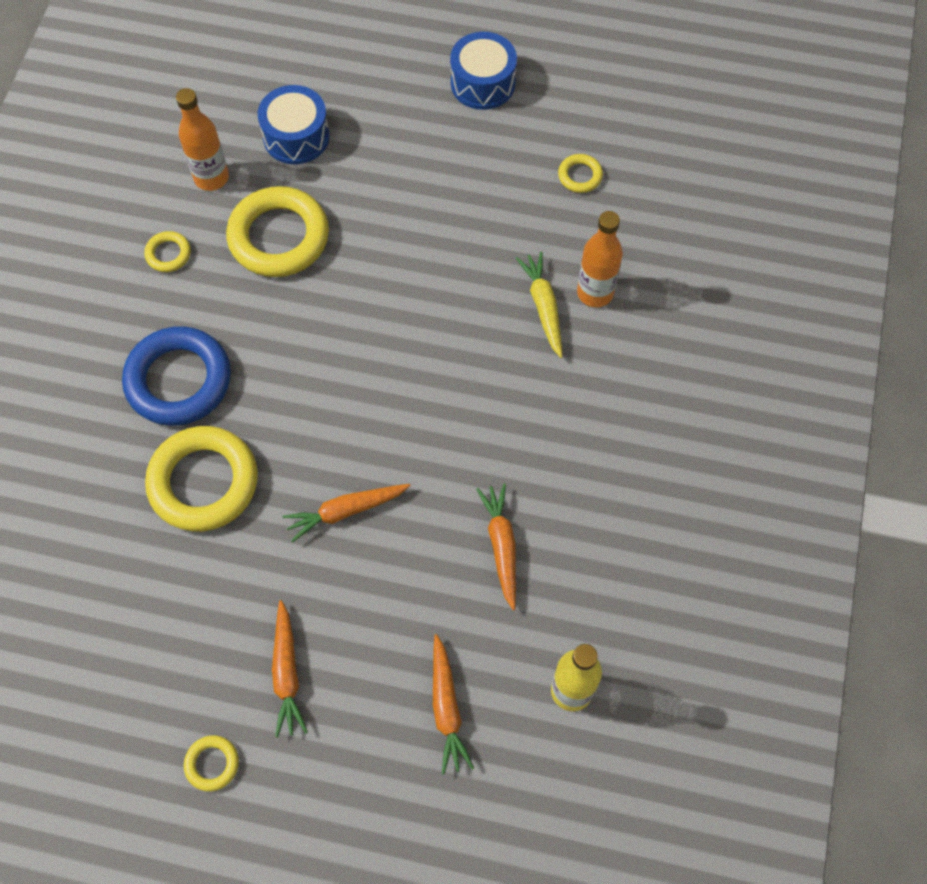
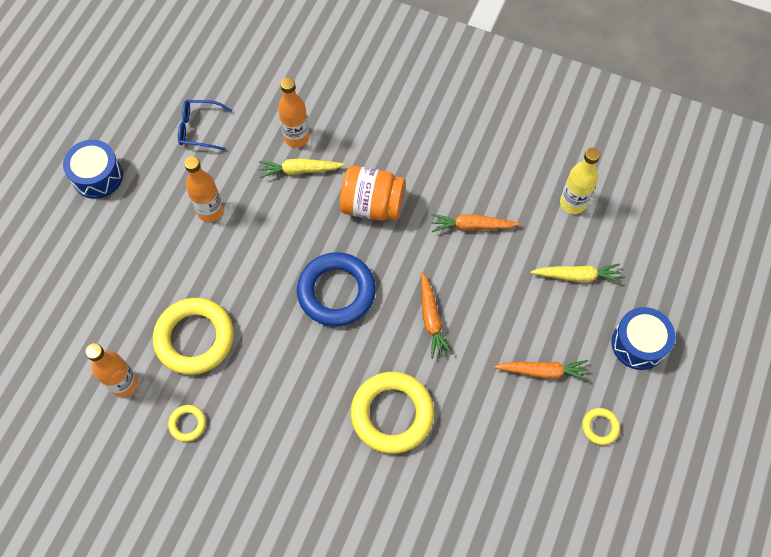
camera: 80 degrees left, 0 degrees up
blue ring [122,326,231,426] -> blue ring moved to [297,252,376,327]
blue drum [258,85,330,164] -> blue drum moved to [611,307,675,370]
orange carrot [433,634,474,774] -> yellow carrot [530,263,622,283]
yellow ring [558,154,603,193] -> blue glasses [178,100,232,151]
none -> orange bottle [184,156,224,222]
none -> orange jar [340,166,405,221]

